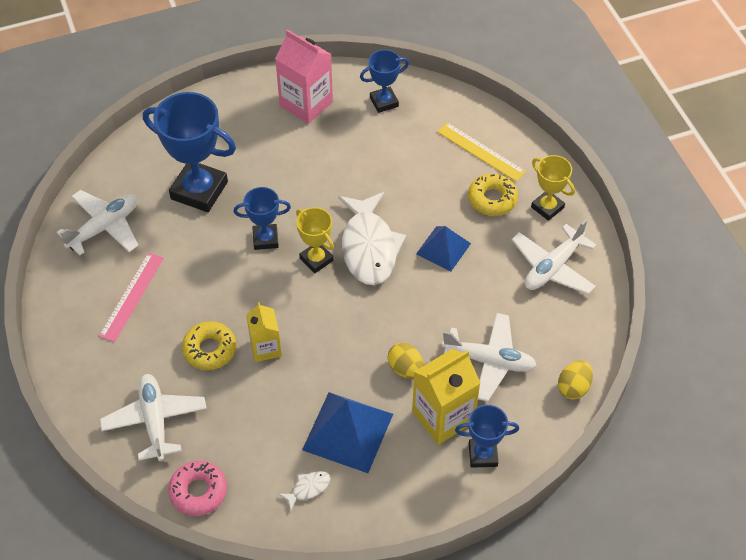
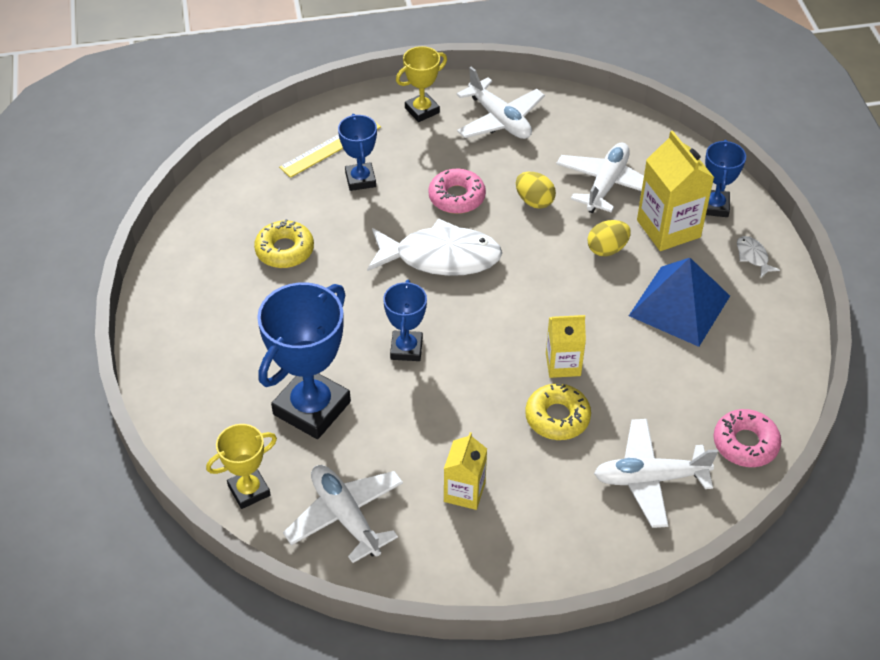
camera: 80 degrees left, 5 degrees down
pink ruler [99,253,164,342] -> yellow carton [444,432,487,510]
pink carton [275,29,333,124] -> none
white fish [279,471,330,510] -> white fish moved to [737,236,780,277]
yellow trophy [296,207,334,273] -> yellow trophy moved to [206,424,277,509]
blue trophy [360,50,409,113] -> blue trophy moved to [338,114,377,191]
blue pyramid [416,226,471,272] -> pink donut [428,169,486,214]
yellow donut [468,174,518,216] -> yellow donut moved to [254,219,314,268]
yellow egg [558,360,593,399] -> yellow egg moved to [516,172,556,209]

